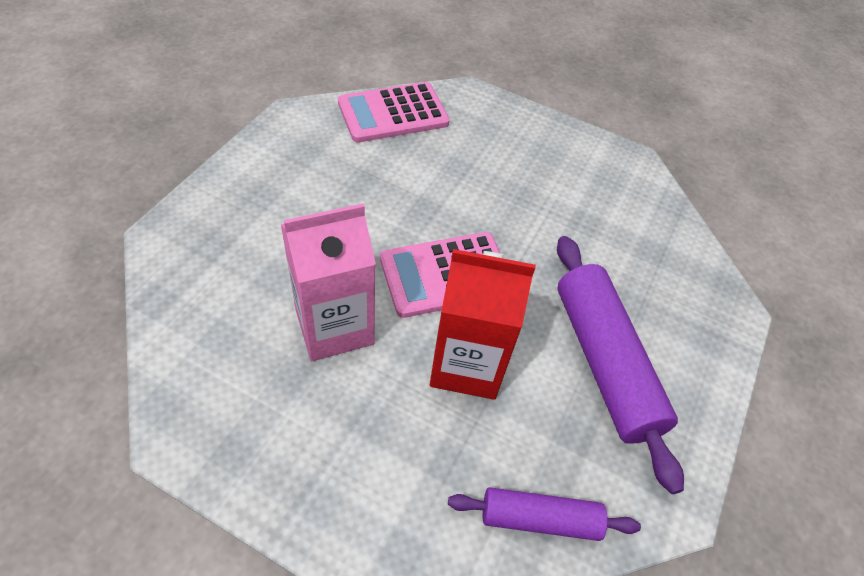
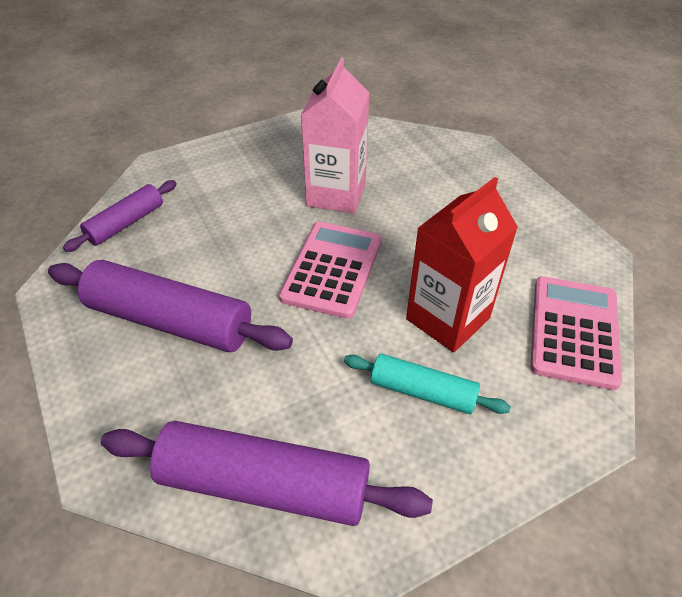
camera: 130 degrees right, 5 degrees down
red carton [430,249,536,400] -> red carton moved to [406,177,518,352]
none -> purple rolling pin [101,421,433,526]
none -> turquoise rolling pin [344,354,511,414]

